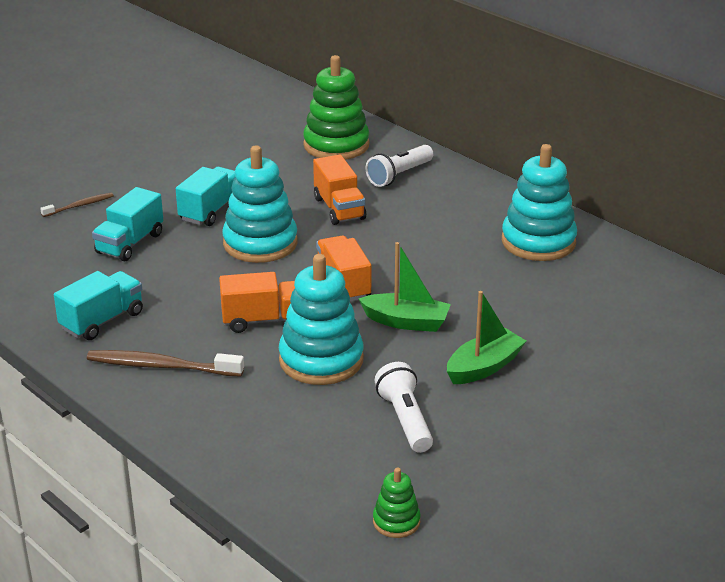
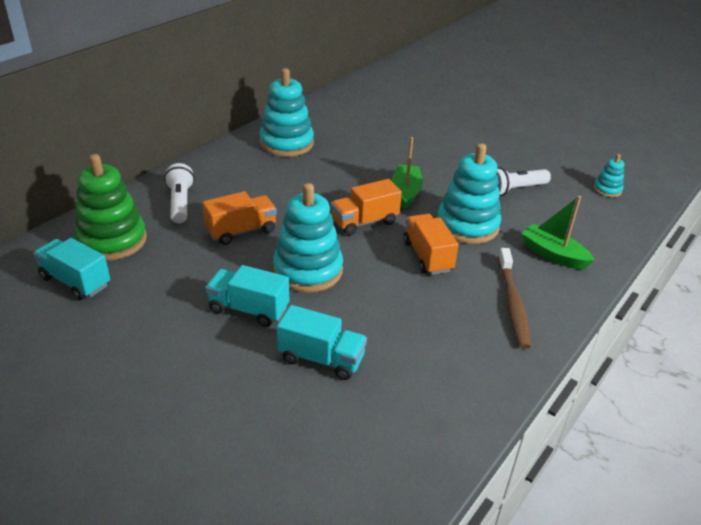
camera: 100 degrees left, 5 degrees up
brown toothbrush [40,193,114,217] -> none
turquoise truck [54,271,143,340] -> turquoise truck moved to [33,238,110,300]
white flashlight [366,145,434,187] -> white flashlight turned 135 degrees counterclockwise [164,163,195,223]
green stacking toy [373,468,421,538] -> turquoise stacking toy [593,154,624,197]
green boat [447,291,526,384] -> green boat moved to [521,196,595,270]

